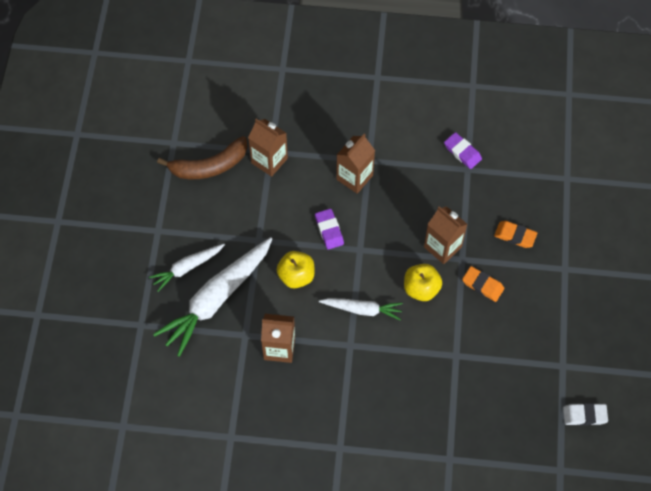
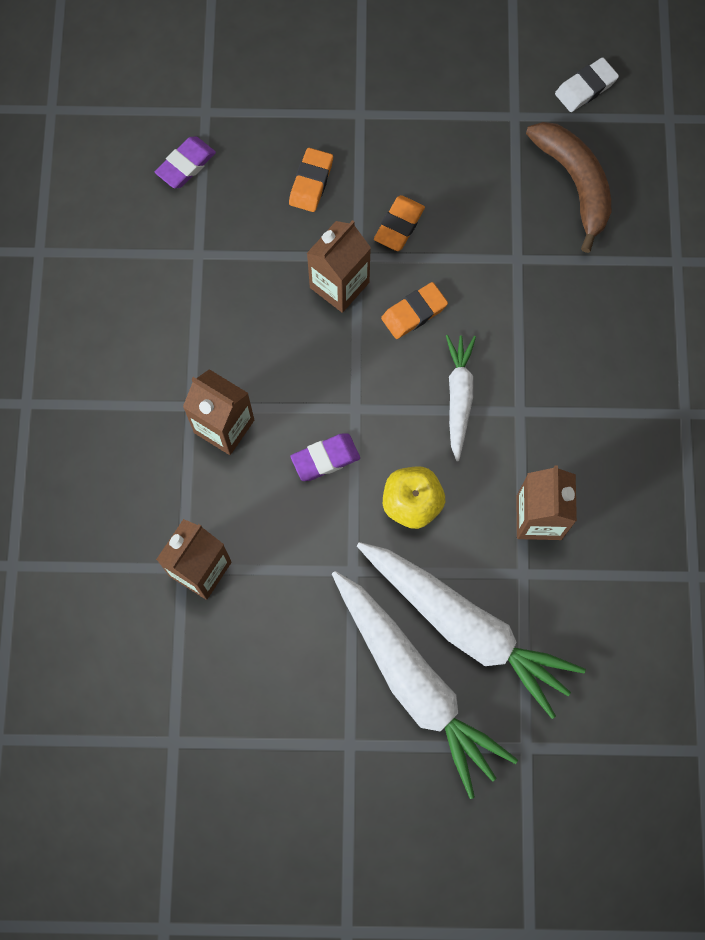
camera: 95 degrees left, 10 degrees up
white carrot [149,244,225,292] -> white carrot [332,571,518,799], size x1.85
brown banana [157,136,247,179] -> brown banana moved to [526,122,611,253]
yellow apple [404,264,442,301] -> orange eraser [381,282,448,339]
purple eraser [444,132,482,169] -> purple eraser moved to [155,137,216,188]
white eraser [563,403,608,426] -> white eraser turned 60 degrees clockwise [555,58,619,112]

